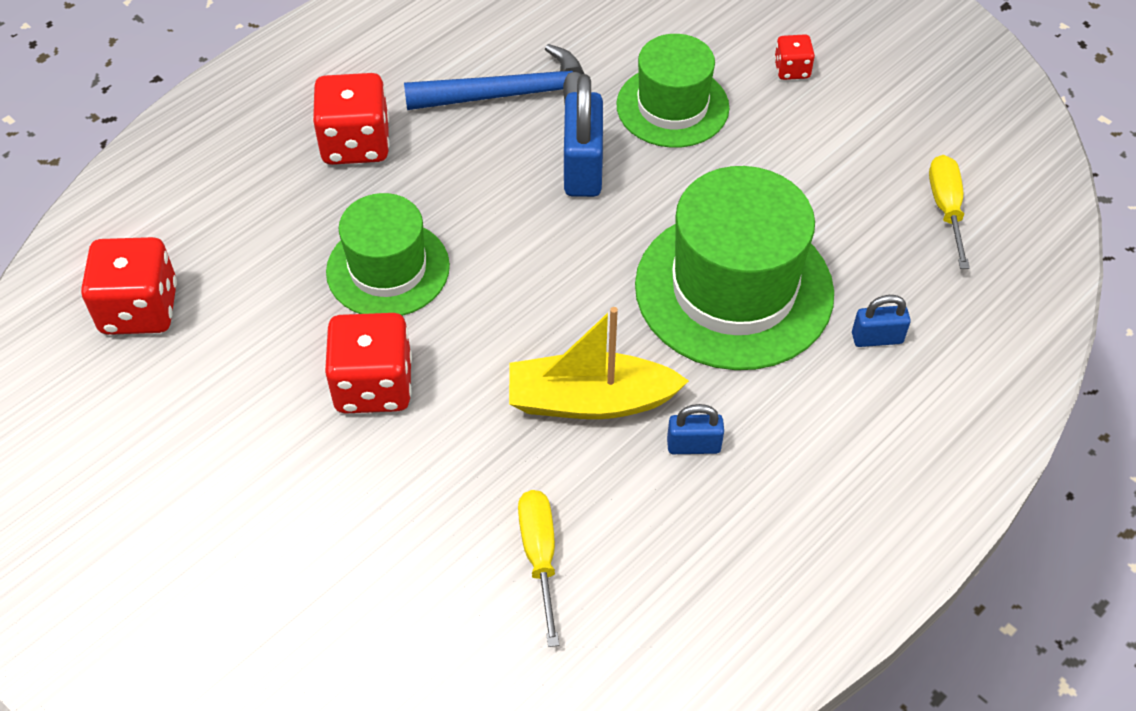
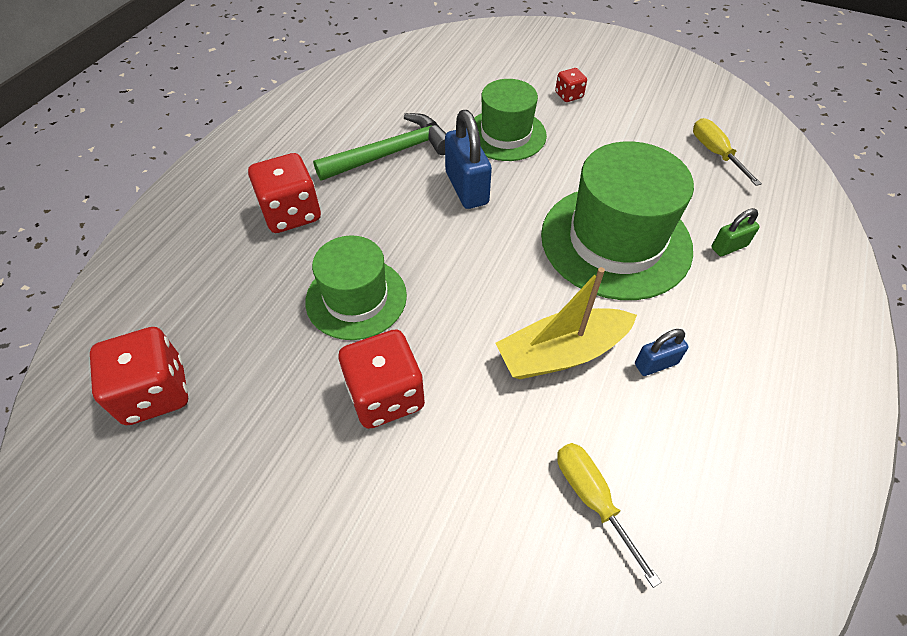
camera: 20 degrees left, 0 degrees up
blue hammer [404,44,585,110] -> green hammer [313,113,446,181]
blue padlock [852,295,911,347] -> green padlock [711,208,760,256]

